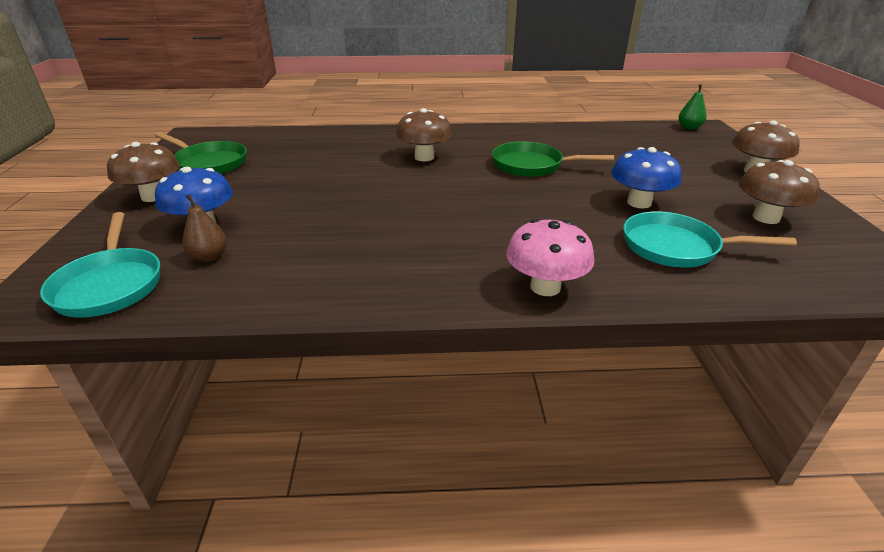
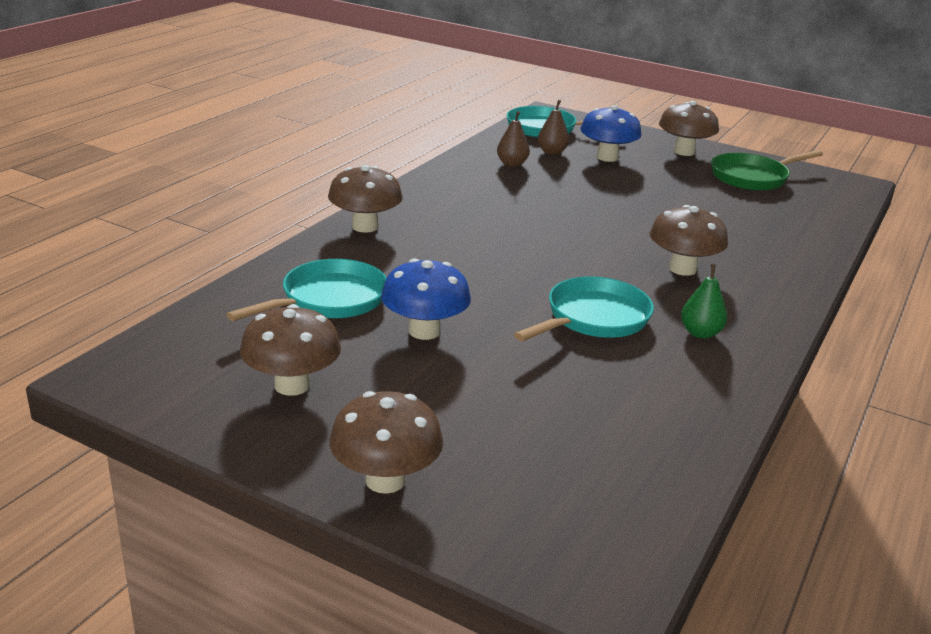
camera: 120 degrees right, 5 degrees down
green pan [492,141,614,177] -> turquoise pan [514,276,654,341]
pink mushroom [506,219,595,296] -> brown mushroom [328,165,403,233]
green pear [679,84,707,130] -> green pear moved to [681,264,728,339]
none -> brown pear [497,111,530,167]

